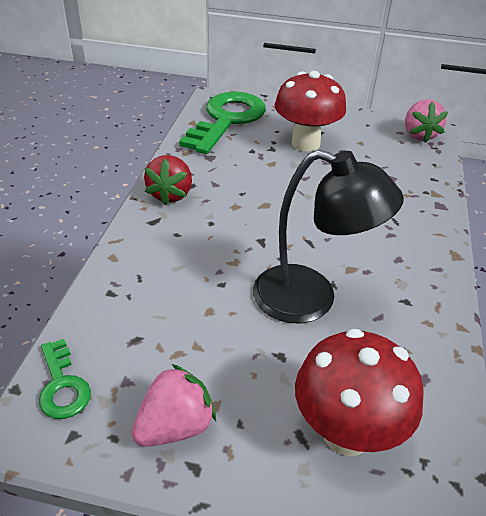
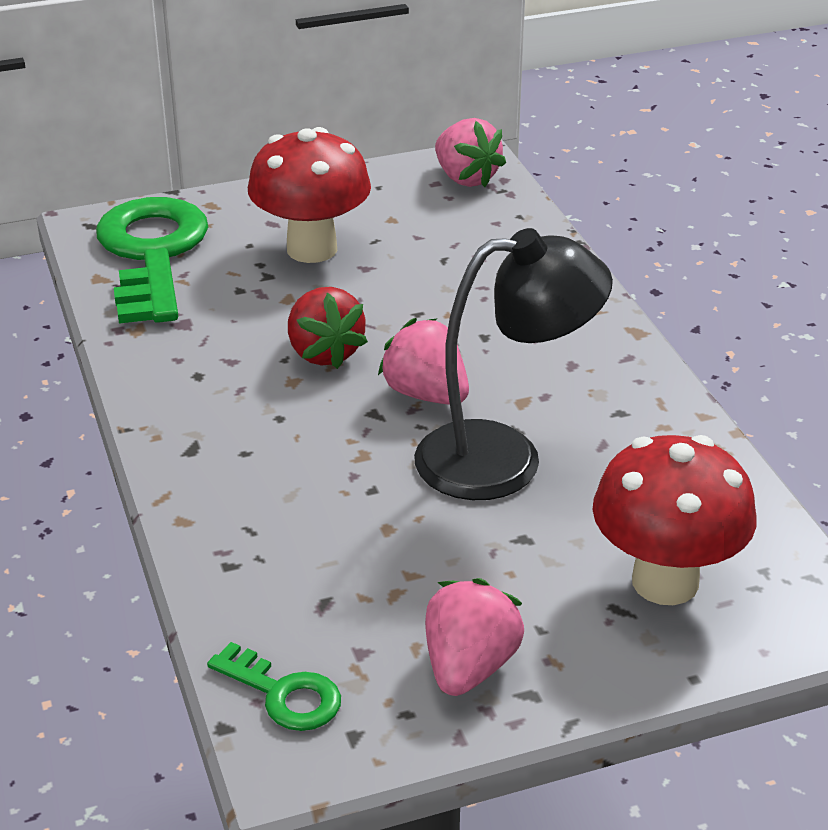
camera: 30 degrees left, 5 degrees down
red strawberry [144,155,192,206] -> red strawberry moved to [288,287,368,369]
none -> pink strawberry [378,318,469,405]

